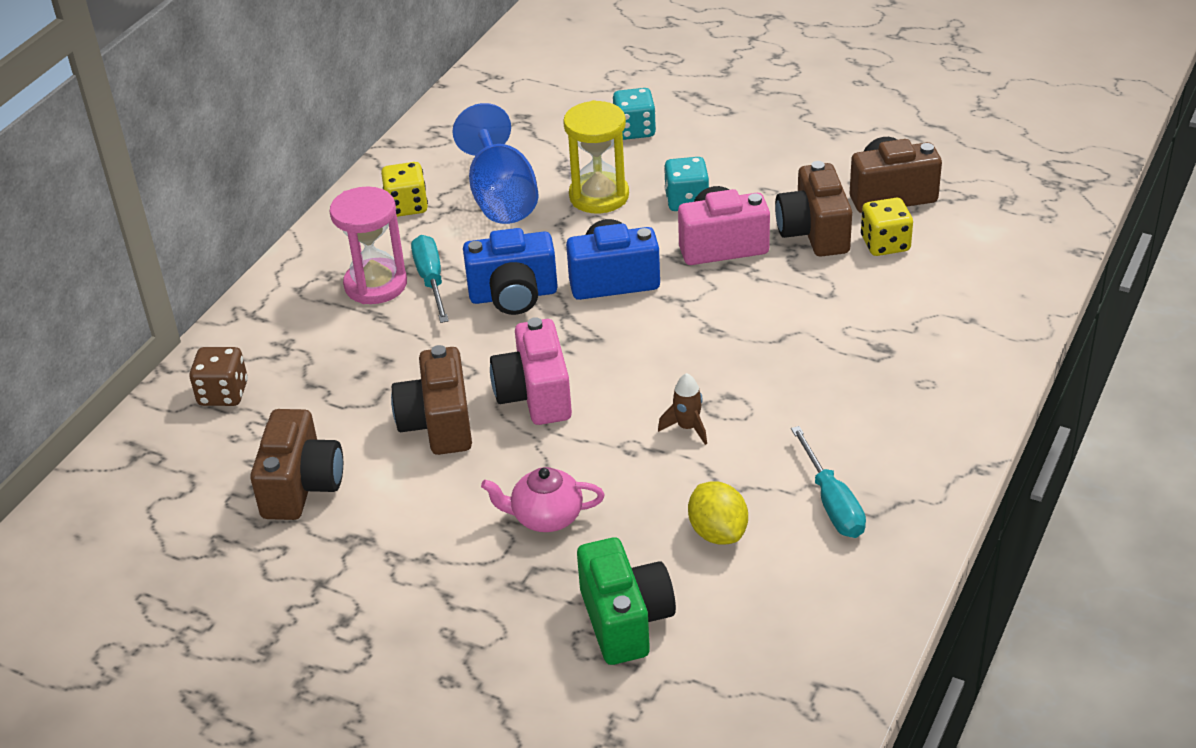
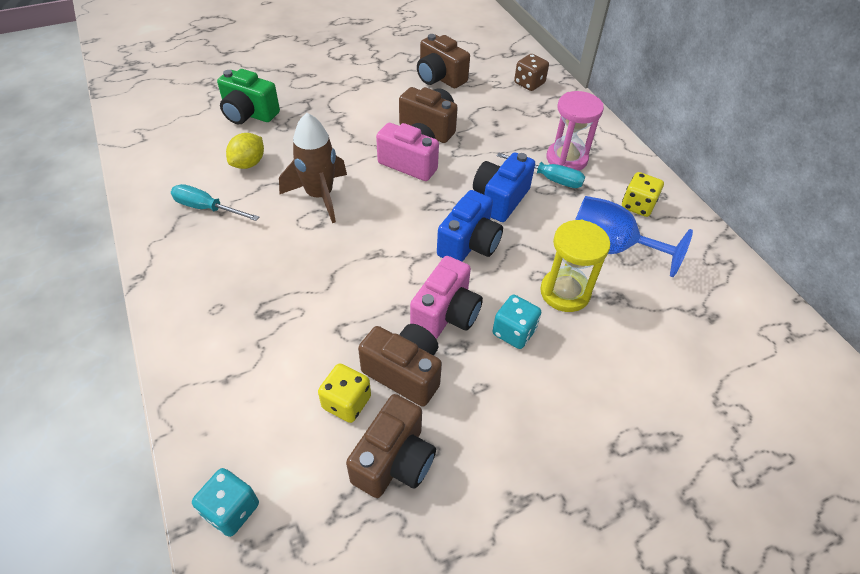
camera: 125 degrees right, 10 degrees up
pink teapot [481,467,605,532] -> none
turquoise dice [613,88,656,140] -> turquoise dice moved to [192,468,259,537]
brown rocket [658,373,707,445] -> brown rocket [279,113,347,223], size x2.13
yellow lemon [688,481,748,545] -> yellow lemon turned 75 degrees counterclockwise [226,133,264,169]

